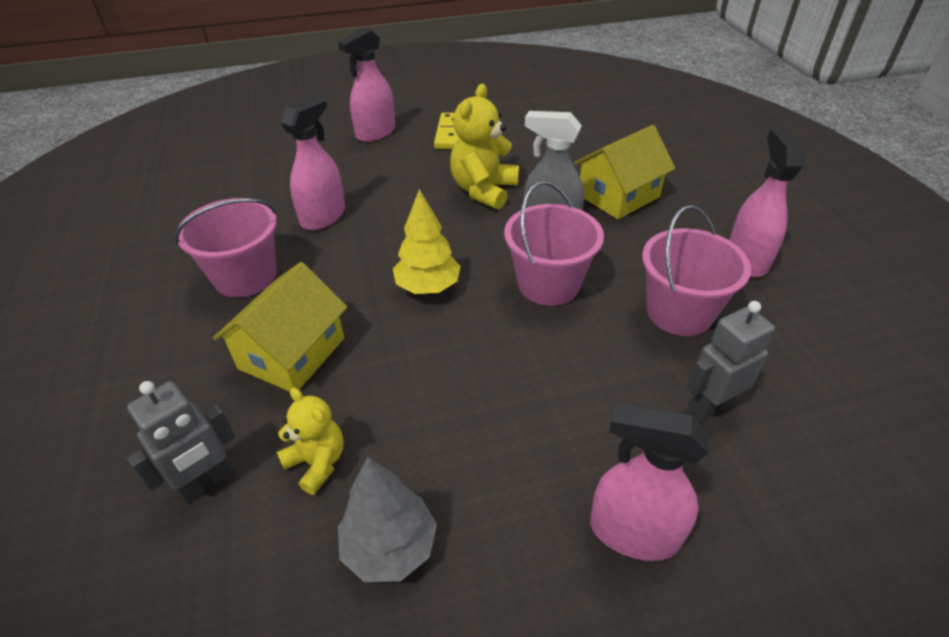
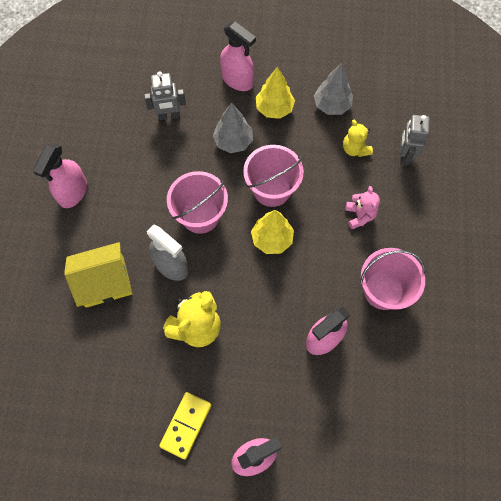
camera: 160 degrees left, 25 degrees up
grey robot [127,381,235,503] -> grey robot turned 60 degrees counterclockwise [400,115,430,166]
yellow house [213,262,347,392] -> pink teddy bear [345,186,380,229]
pink bucket [642,205,751,336] -> pink bucket moved to [243,145,304,207]
none -> grey tree [213,103,253,153]
none -> yellow tree [256,67,295,119]

